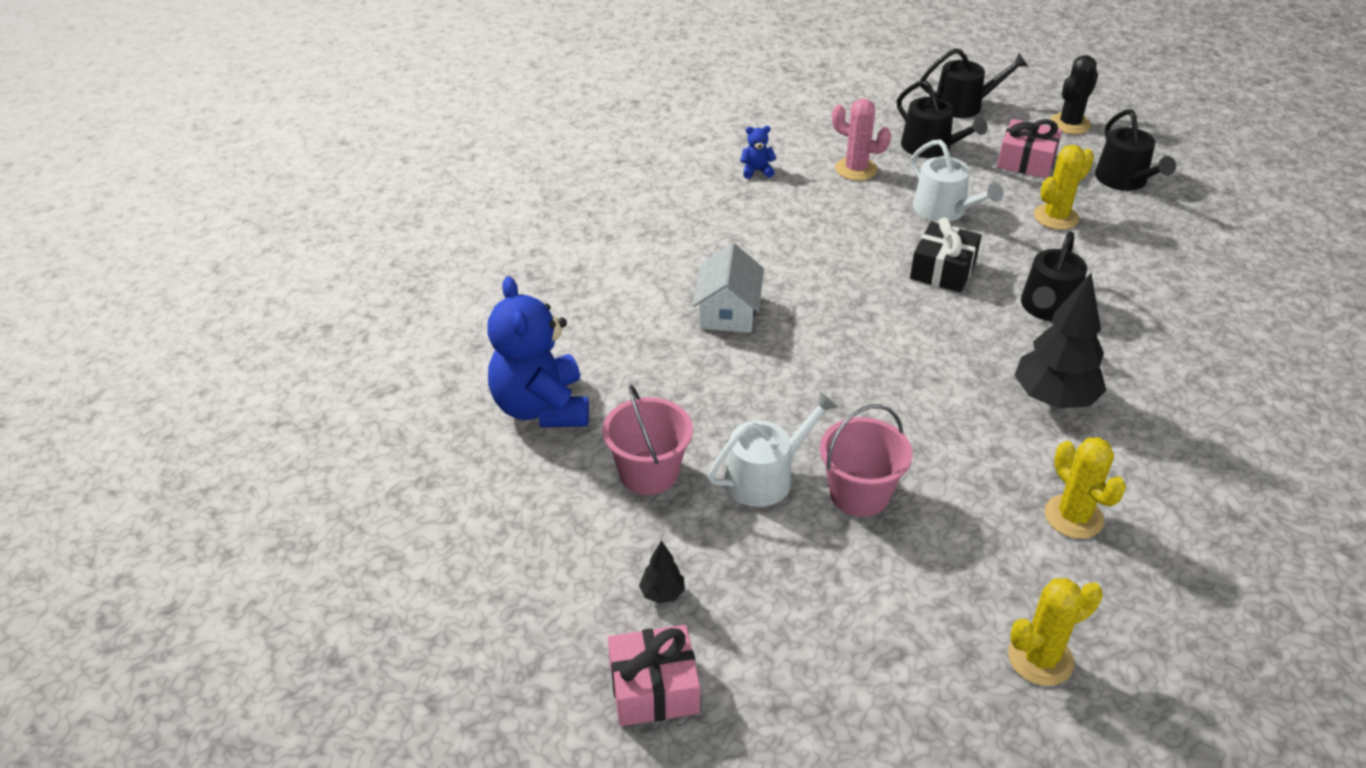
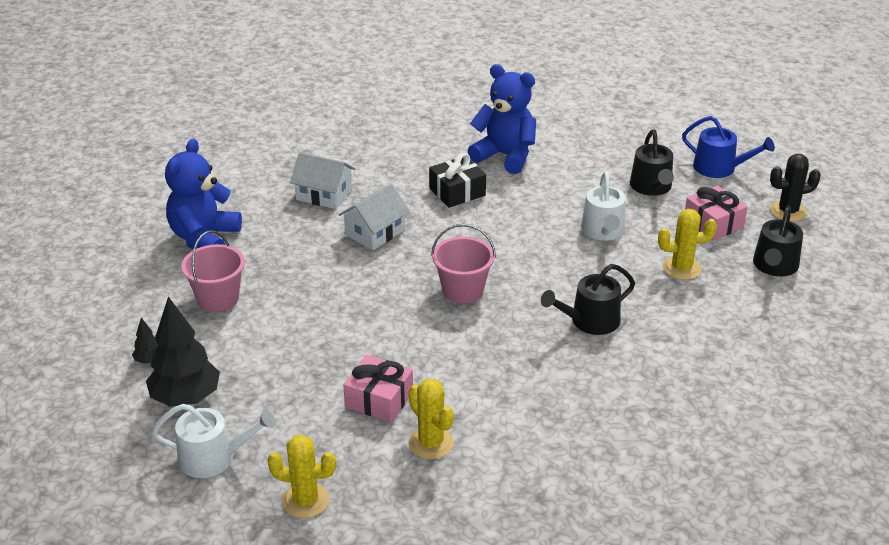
camera: 35 degrees right, 5 degrees down
pink gift [608,625,700,726] -> pink gift moved to [343,355,413,423]
white watering can [708,391,838,507] -> white watering can moved to [152,404,276,478]
blue teddy bear [740,126,777,179] -> blue teddy bear [468,64,536,174], size x2.41
pink bucket [820,404,912,517] -> pink bucket moved to [431,224,496,303]
pink cactus [832,99,891,181] -> none
black gift [910,217,982,293] -> black gift moved to [429,153,486,208]
black watering can [920,48,1028,118] -> blue watering can [682,116,775,178]
black tree [1014,273,1106,409] -> black tree moved to [146,296,220,407]
yellow cactus [1045,437,1126,539] -> yellow cactus turned 45 degrees counterclockwise [408,378,454,459]
none -> white house [290,152,355,209]

